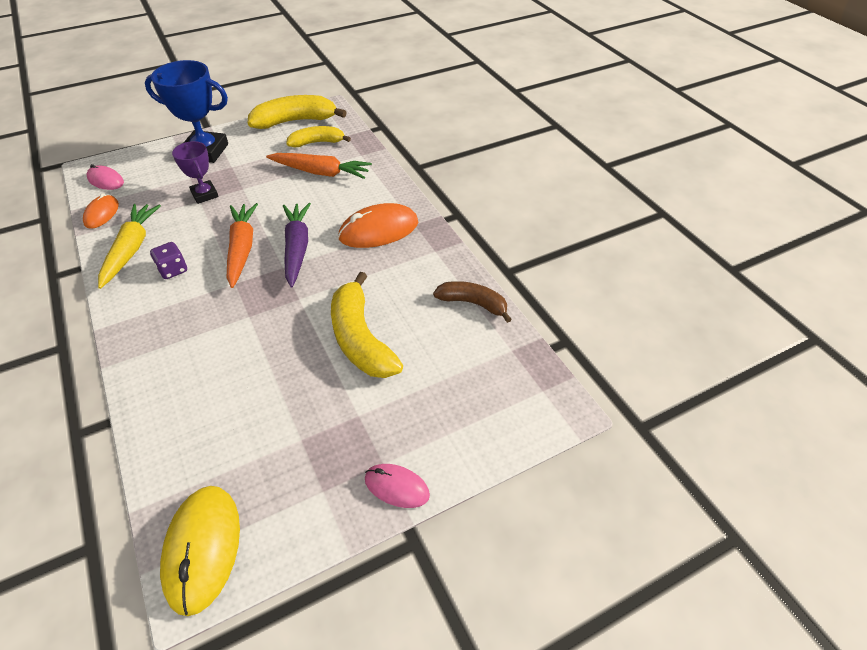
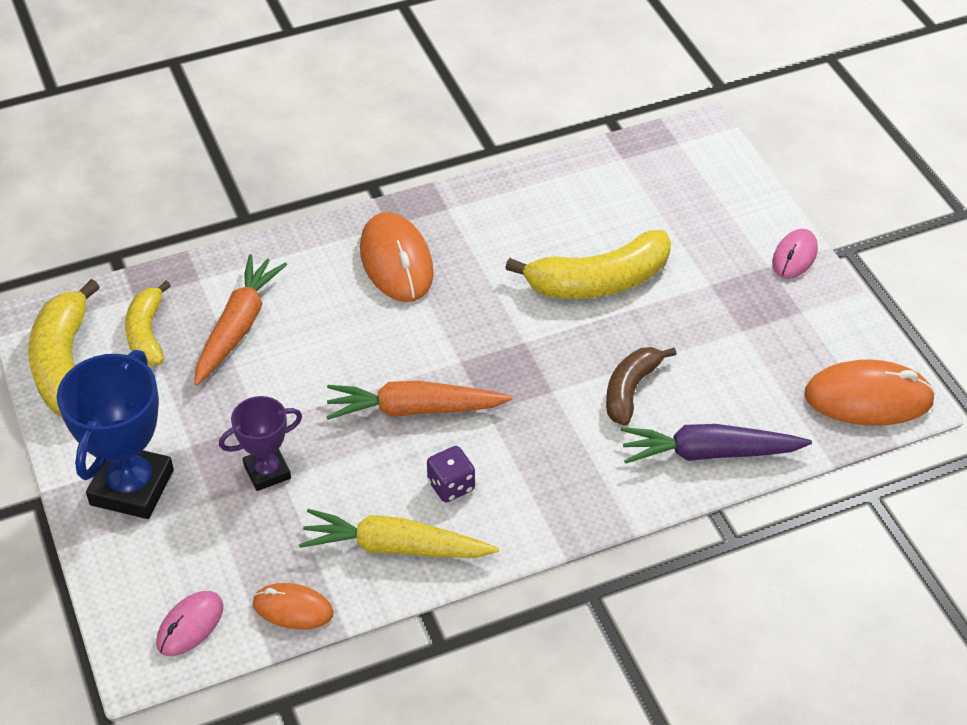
camera: 85 degrees left, 0 degrees up
yellow mouse [160,486,240,616] -> orange mouse [804,360,936,426]
purple carrot [283,203,311,288] -> purple carrot moved to [621,424,812,464]
brown banana [433,281,512,323] -> brown banana moved to [606,347,676,426]

